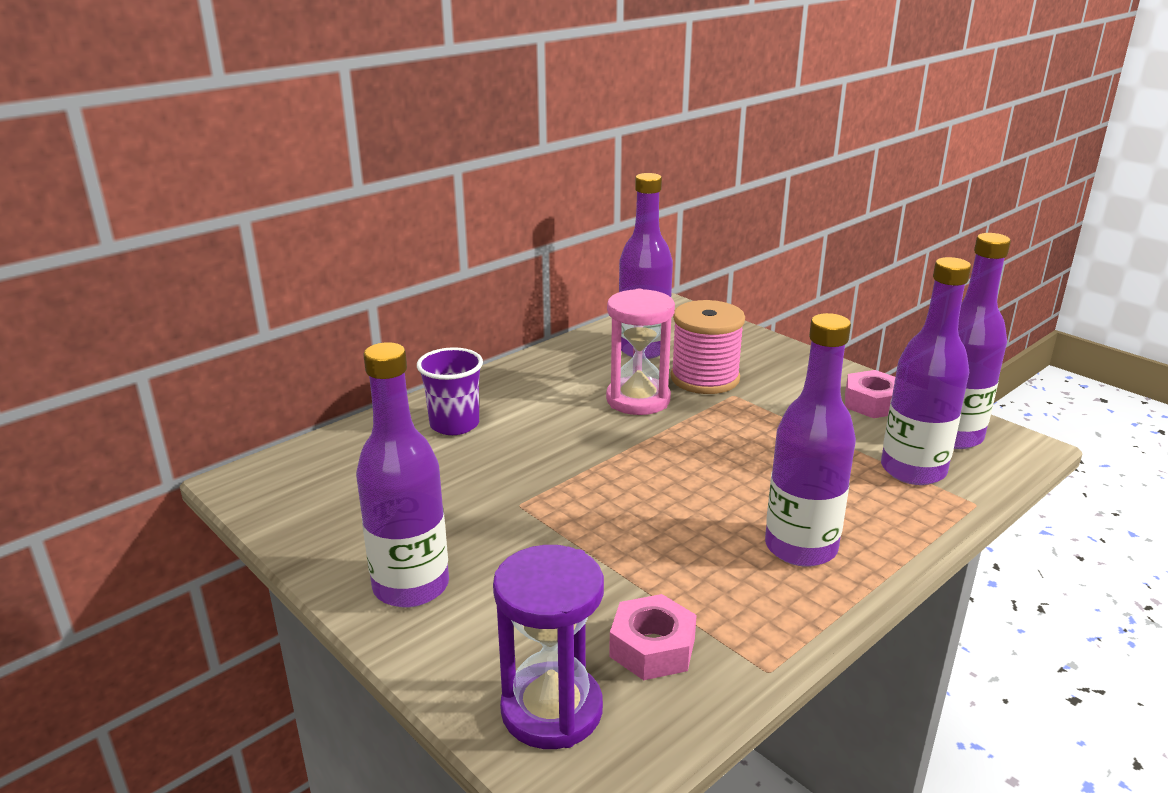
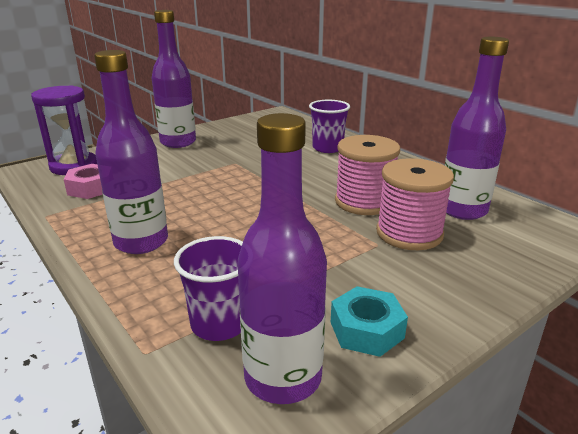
camera: 95 degrees right, 0 degrees up
pink hourglass [606,288,675,415] -> pink spool [335,135,400,215]
pink nut [845,370,895,418] -> turquoise nut [331,286,408,357]
purple bottle [881,257,971,485] -> purple cup [174,236,243,341]

